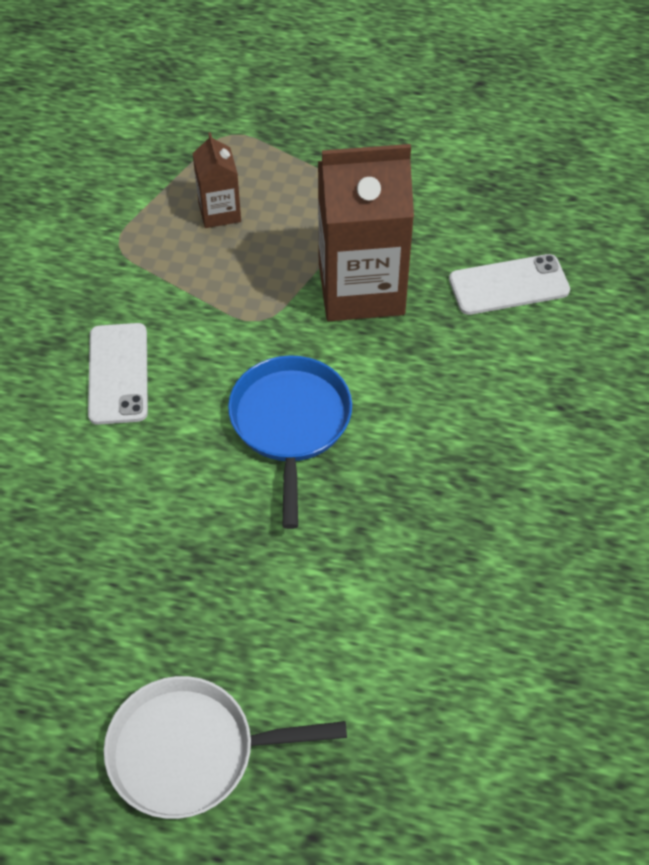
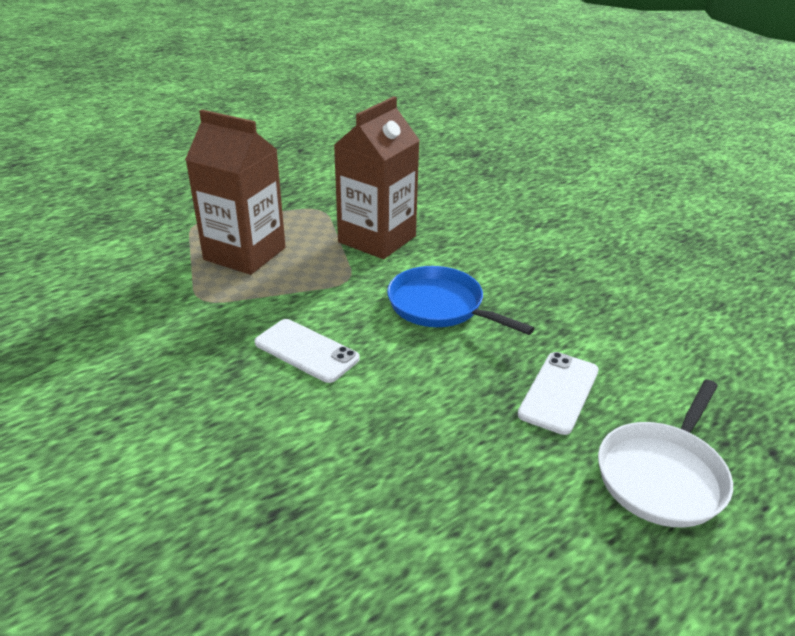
camera: 50 degrees left, 20 degrees down
brown carton [192,132,241,228] -> brown carton [185,110,286,275], size x2.02
white phone [449,254,570,315] -> white phone moved to [517,352,599,435]

